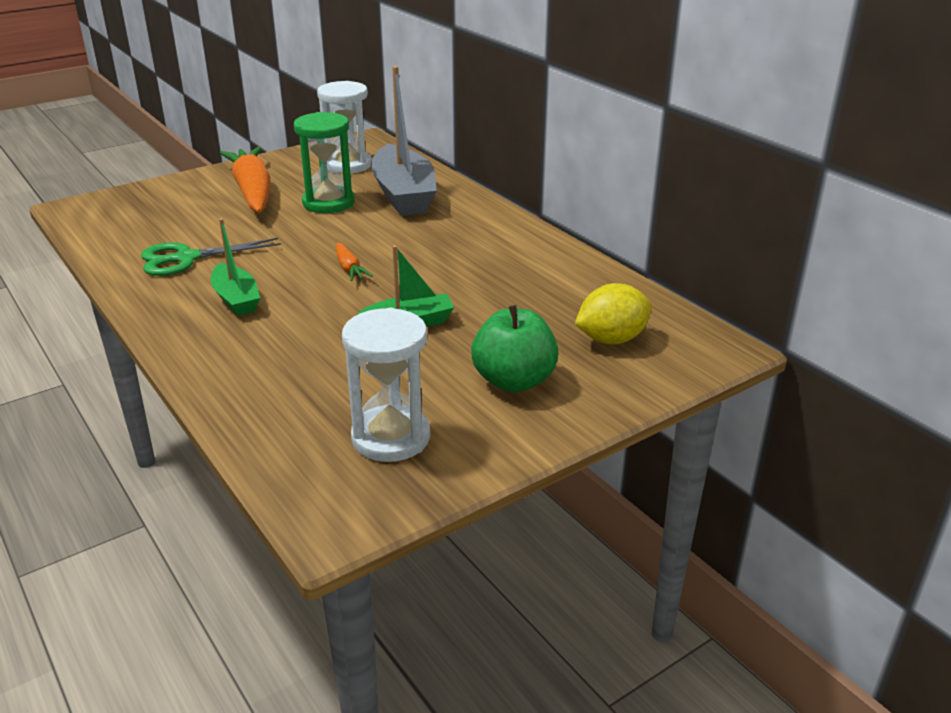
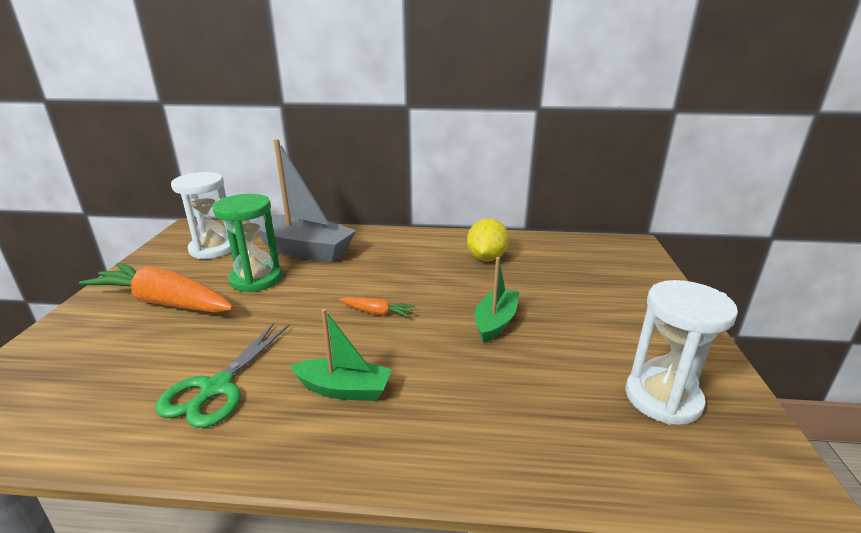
camera: 50 degrees left, 5 degrees down
green apple [471,305,559,392] -> none
yellow lemon [575,283,652,344] -> yellow lemon moved to [467,218,509,261]

